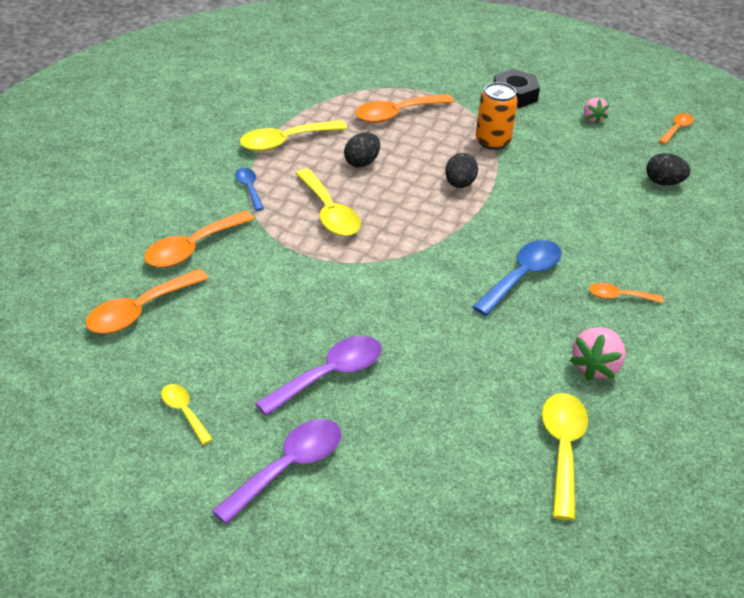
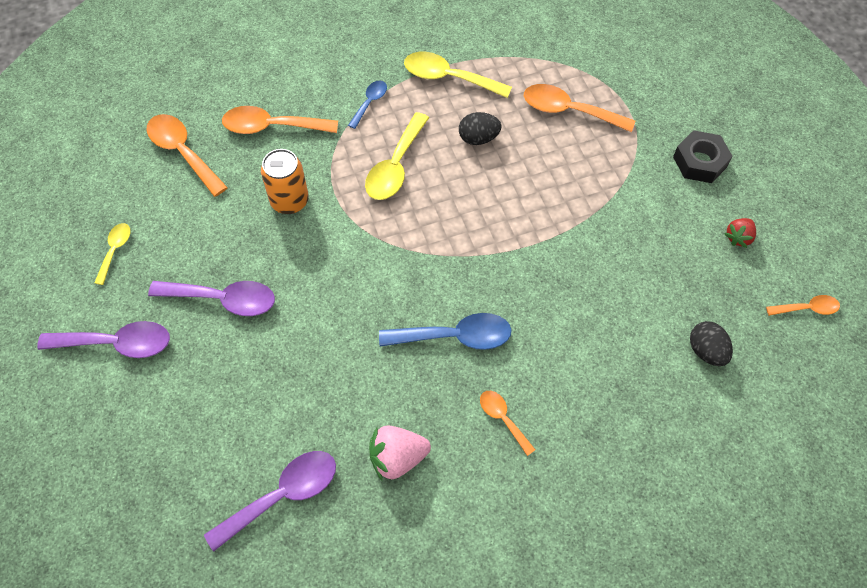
camera: 50 degrees right, 20 degrees up
orange spoon [85,269,209,334] -> orange spoon turned 45 degrees clockwise [146,114,228,197]
black egg [445,153,478,188] -> none
orange can [476,82,518,150] -> orange can moved to [261,149,309,214]
yellow spoon [542,393,588,520] -> purple spoon [204,451,336,552]
pink strawberry [584,97,609,124] -> red strawberry [725,218,756,248]

